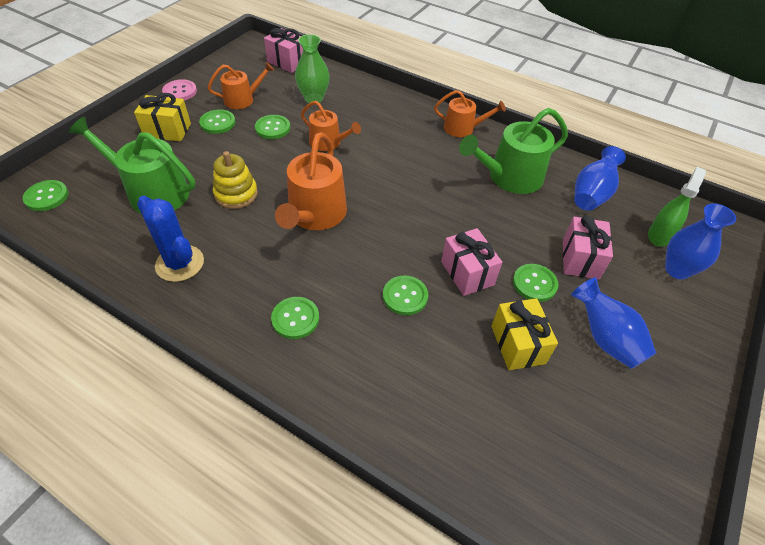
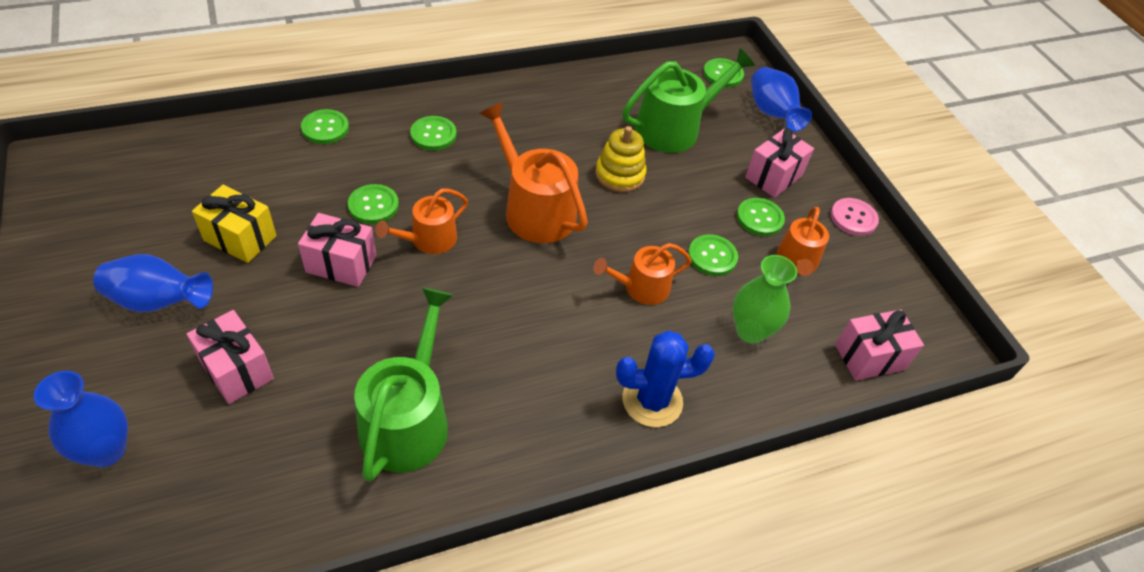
camera: 125 degrees right, 0 degrees up
yellow gift [134,93,191,141] -> pink gift [745,128,814,198]
blue cactus [137,196,204,282] -> blue cactus moved to [616,331,715,427]
orange watering can [434,90,506,137] -> orange watering can moved to [376,189,468,254]
green button [513,264,558,302] -> green button moved to [301,109,349,144]
blue vase [574,146,626,211] -> blue vase moved to [751,67,812,132]
green spray bottle [648,167,706,247] -> none

